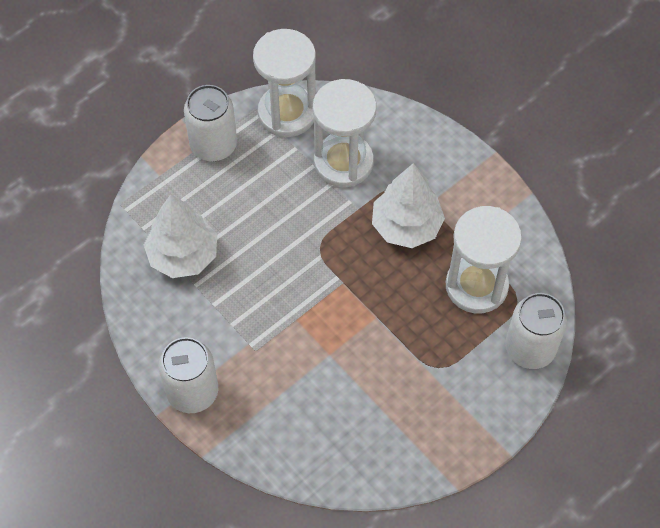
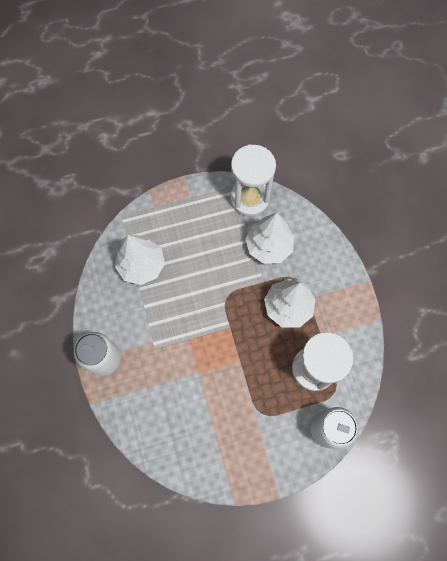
camera: 25 degrees right, 10 degrees up
white can [184,85,237,161] -> none
white hourglass [313,79,377,187] -> white tree [245,213,294,264]

